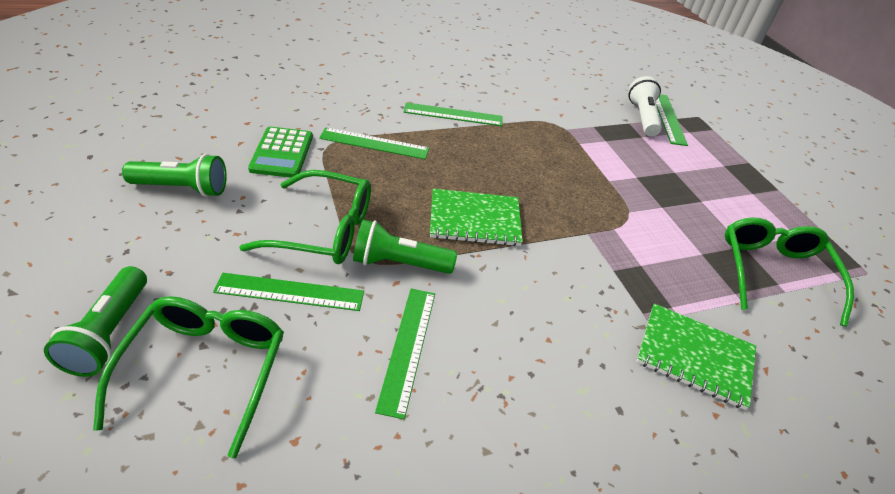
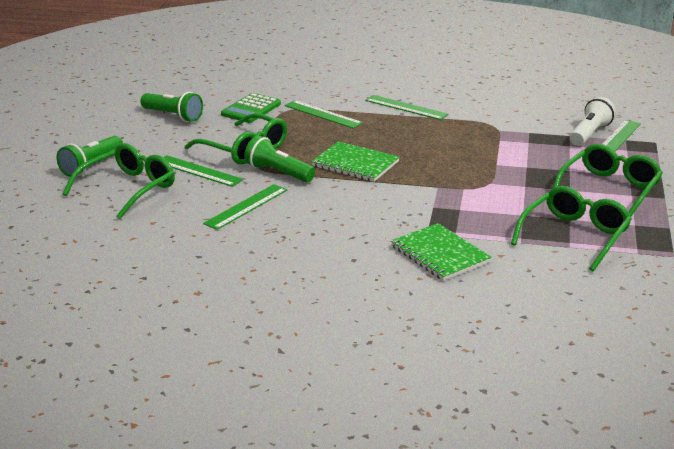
camera: 35 degrees right, 15 degrees down
none -> green glasses [553,144,663,217]

